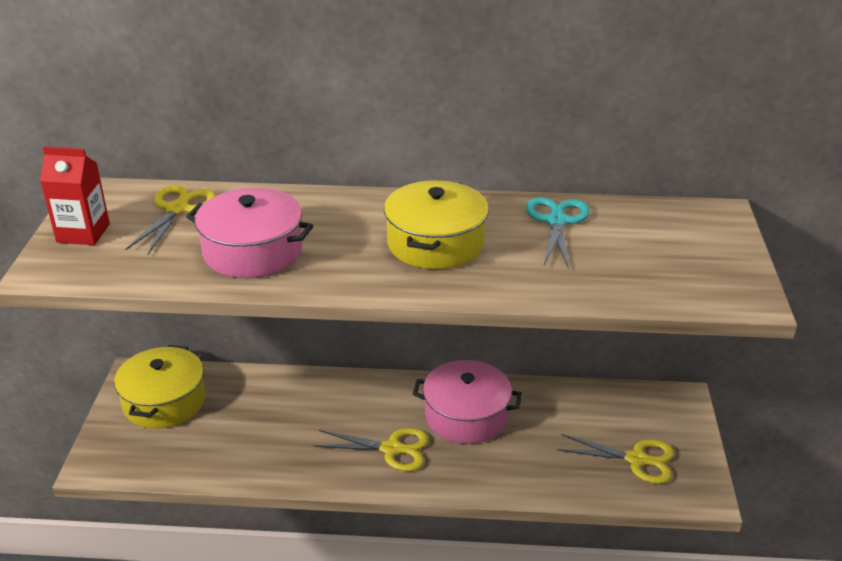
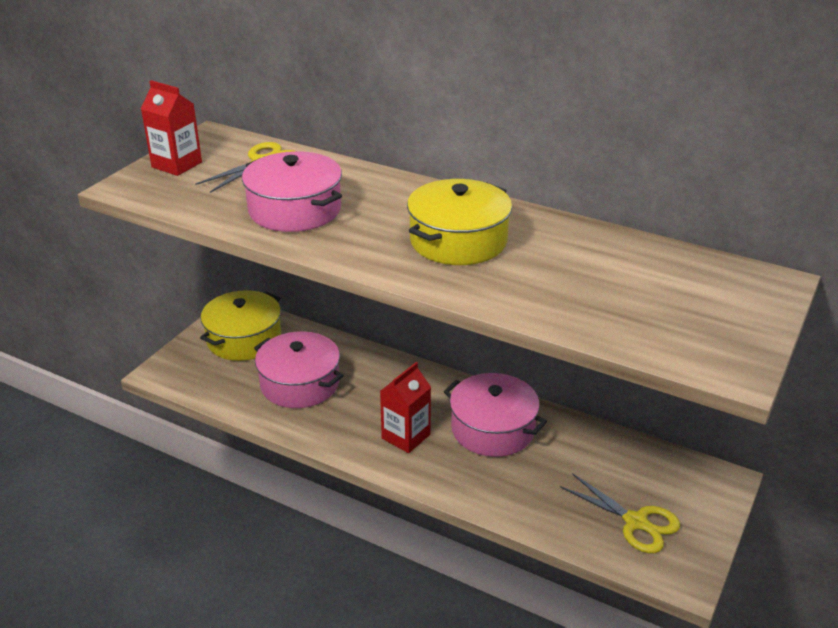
camera: 25 degrees right, 0 degrees up
yellow scissors [313,428,429,472] -> red carton [380,362,431,453]
turquoise scissors [526,197,590,270] -> none
none -> pink pot [254,331,344,408]

